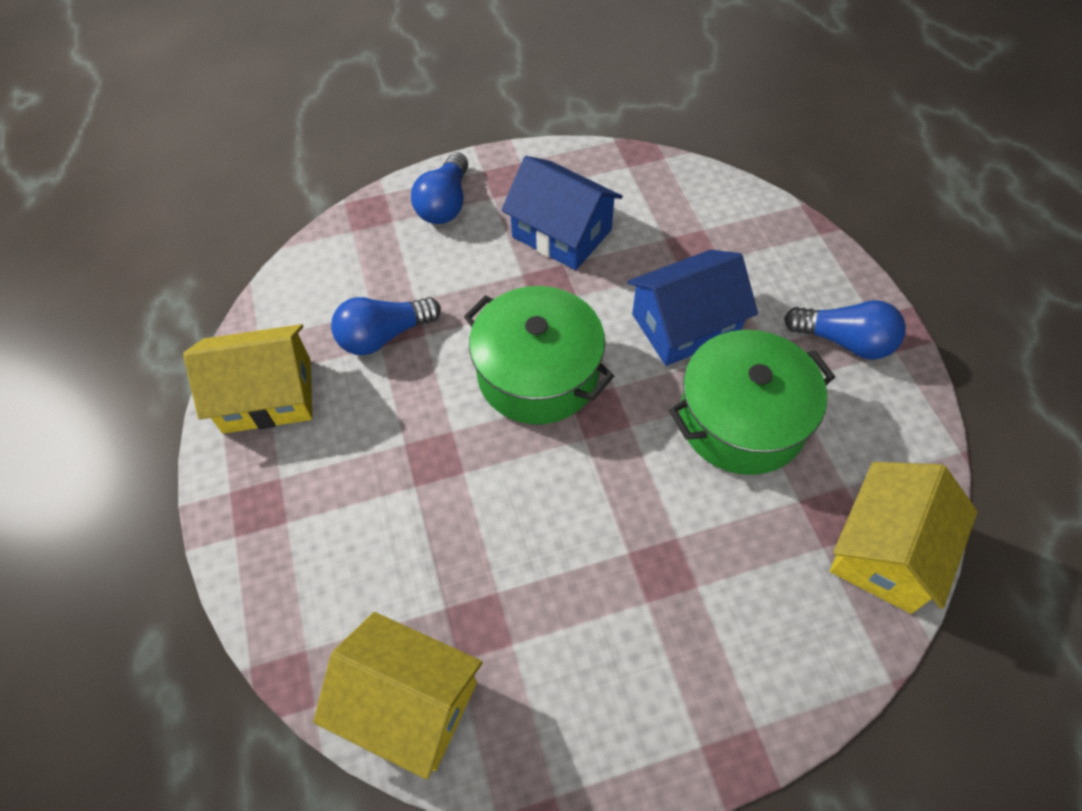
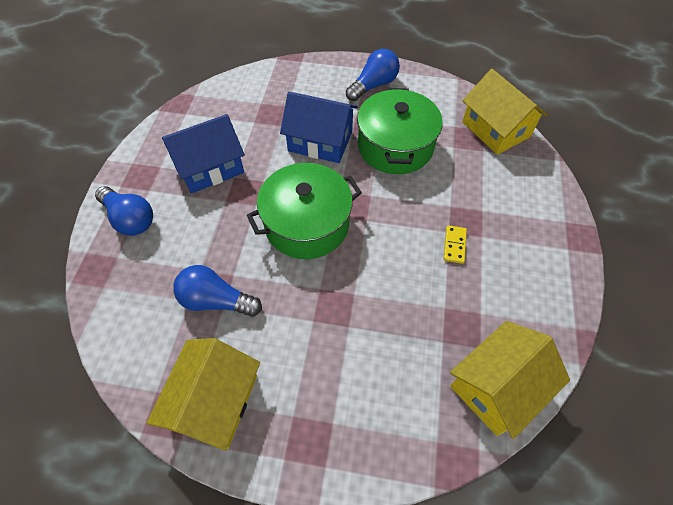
camera: 65 degrees left, 0 degrees up
blue light bulb [331,297,441,355] -> blue light bulb turned 105 degrees clockwise [173,265,262,317]
blue house [627,250,758,366] -> blue house turned 75 degrees counterclockwise [280,92,358,163]
none -> yellow domino [444,225,467,264]

